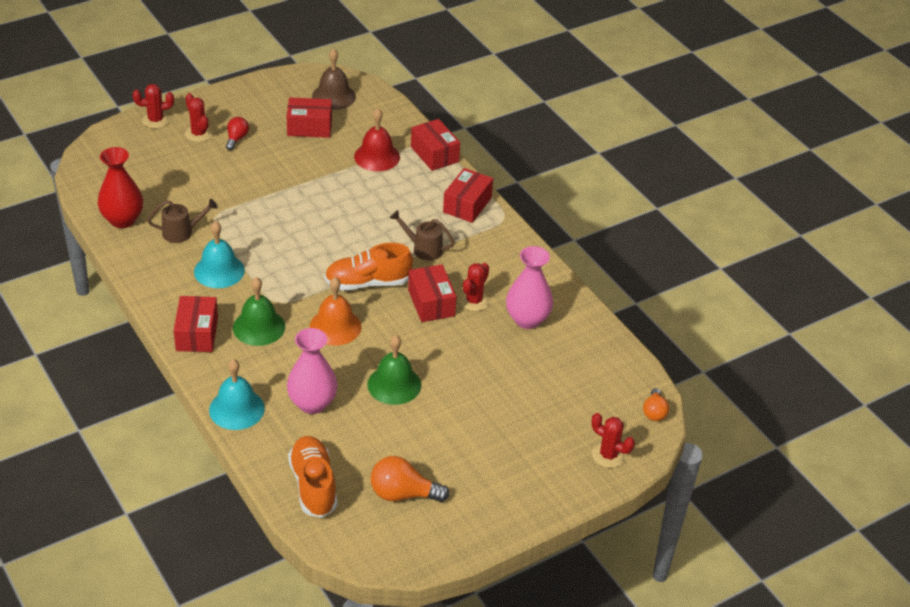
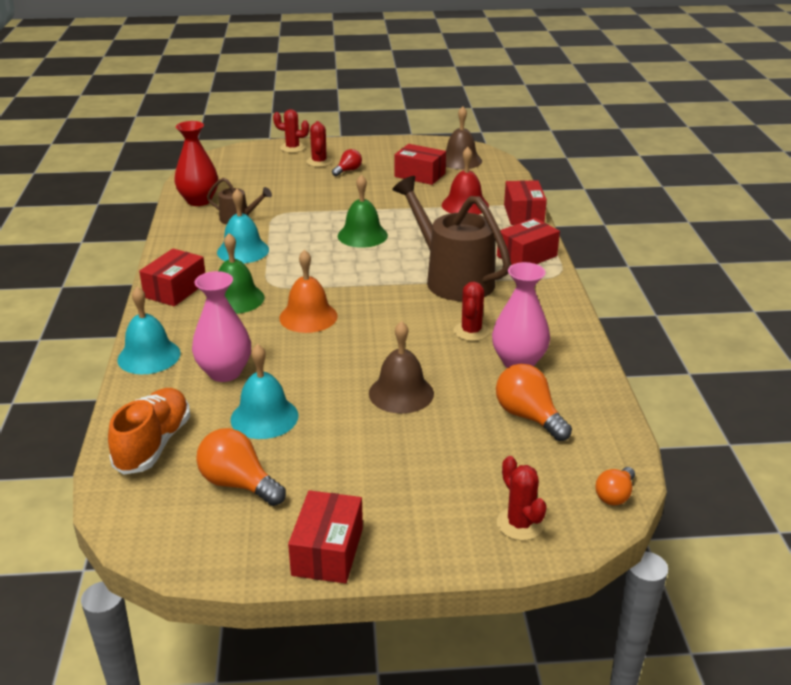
camera: 30 degrees right, 10 degrees down
orange shoe [325,243,413,291] -> none
green bell [367,335,421,405] -> green bell moved to [338,174,388,248]
brown watering can [390,210,455,261] -> brown watering can [392,176,511,301], size x2.08
red box [408,264,457,322] -> red box moved to [288,490,363,584]
red cactus [459,263,490,311] -> red cactus turned 45 degrees counterclockwise [454,282,489,341]
none -> turquoise bell [230,344,299,439]
none -> brown bell [369,321,434,414]
none -> orange light bulb [496,364,572,441]

